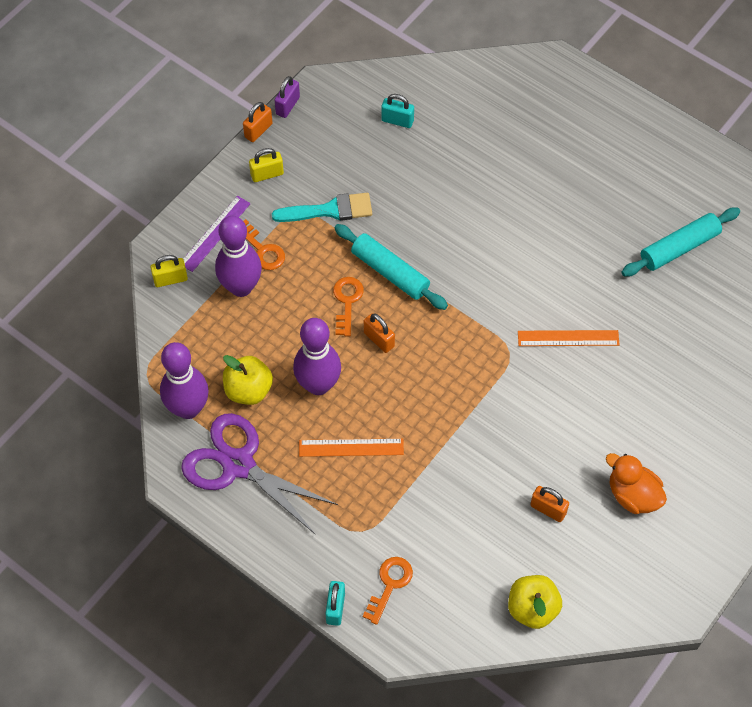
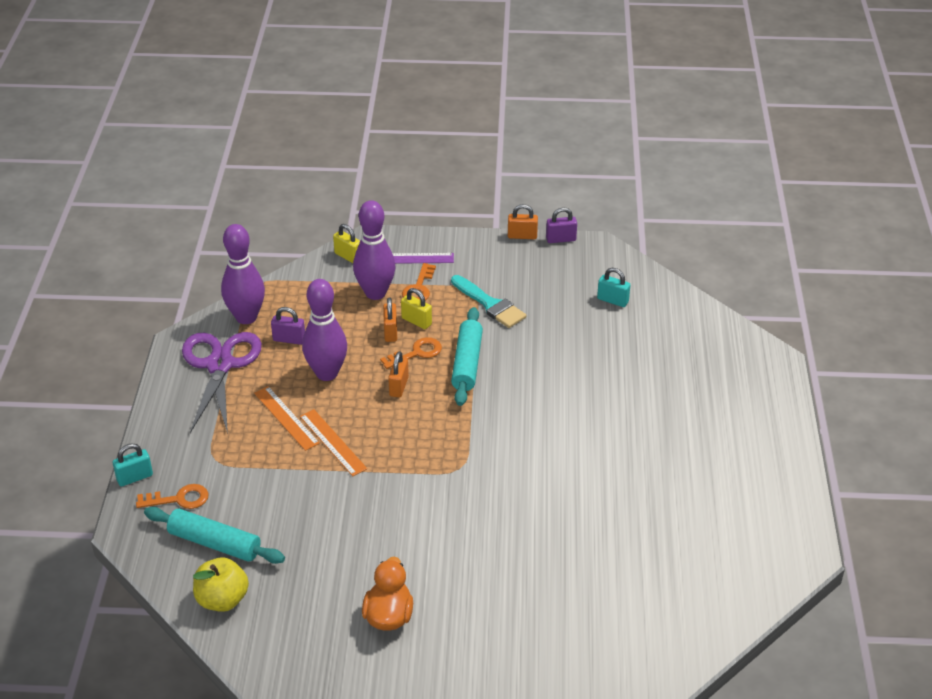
camera: 55 degrees right, 20 degrees down
yellow apple [223,355,273,405] -> purple padlock [271,307,305,345]
yellow padlock [249,148,284,182] -> yellow padlock moved to [401,288,432,329]
turquoise padlock [381,94,414,128] -> turquoise padlock turned 45 degrees counterclockwise [597,268,630,307]
orange ruler [518,330,620,346] -> orange ruler moved to [300,409,367,476]
orange padlock [530,486,569,522] -> orange padlock moved to [383,297,397,342]
turquoise rolling pin [621,207,740,277] -> turquoise rolling pin moved to [144,507,285,564]

